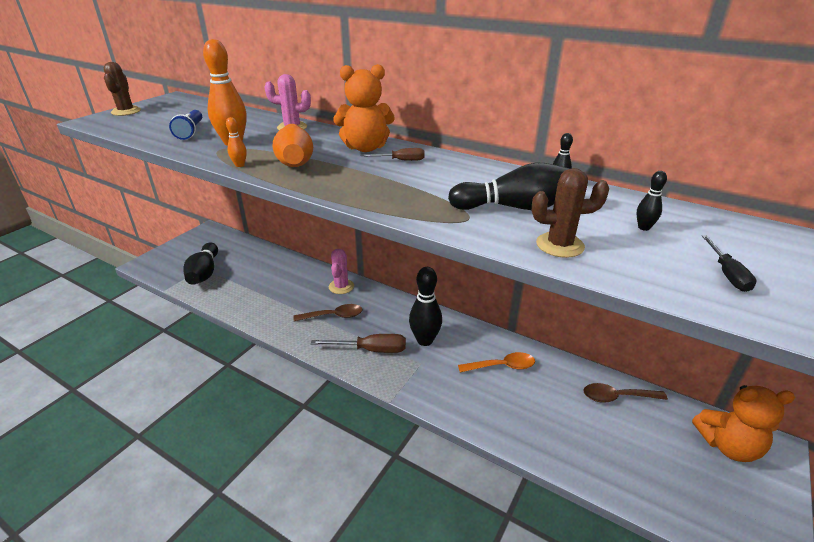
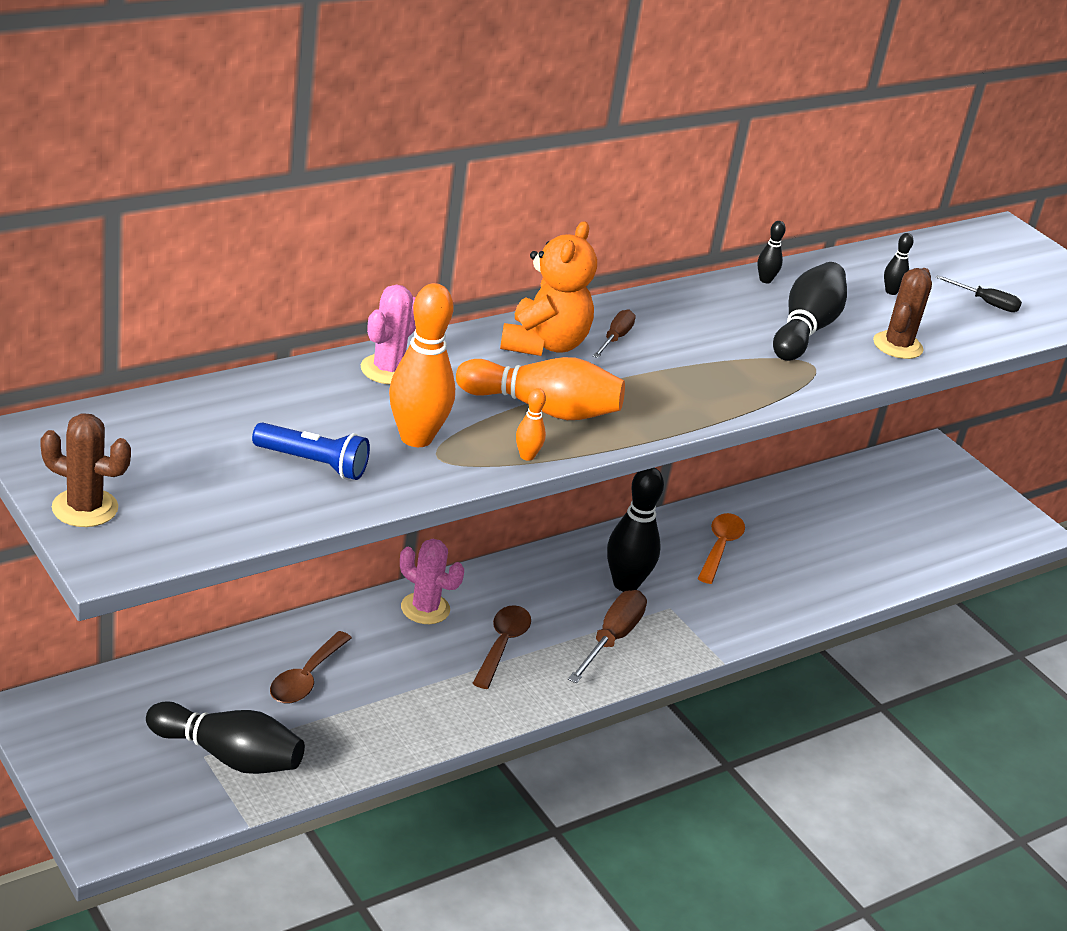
camera: 70 degrees left, 0 degrees up
brown spoon [584,383,668,403] -> brown spoon moved to [270,631,352,703]
orange teddy bear [692,385,795,462] -> none

